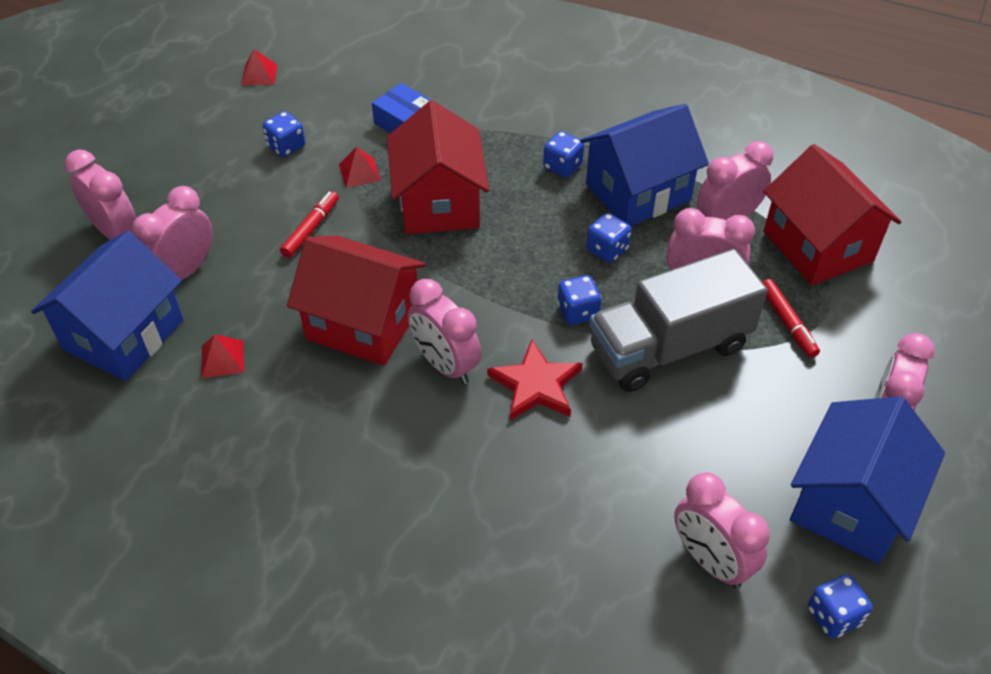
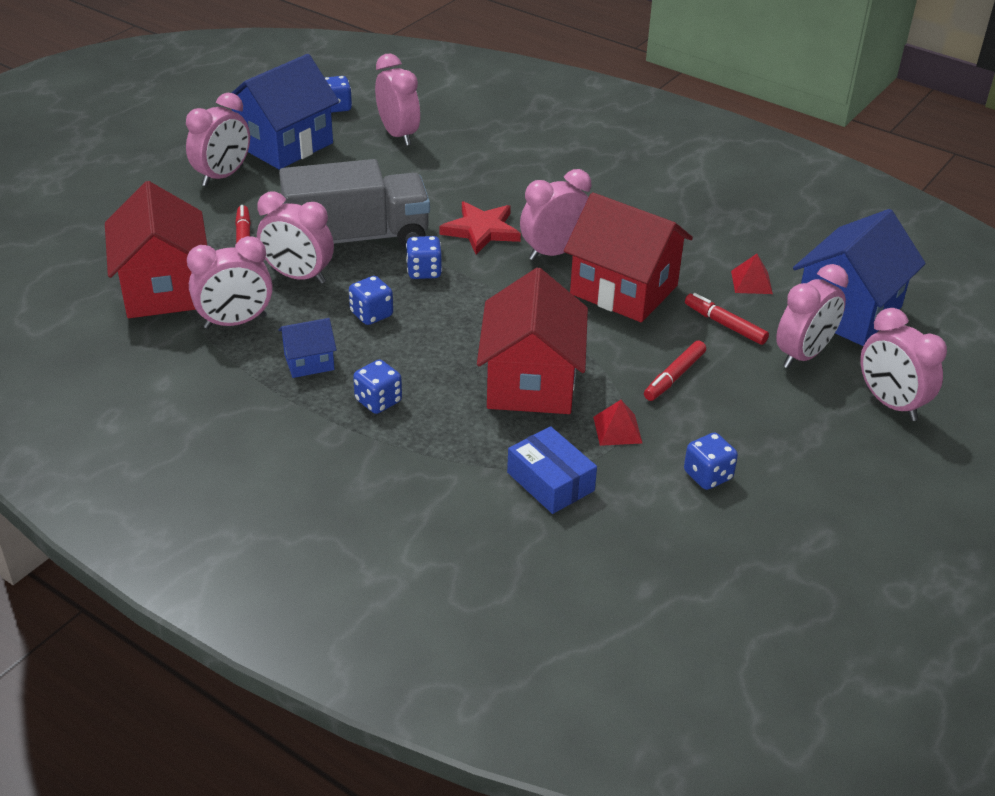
camera: 170 degrees left, 10 degrees down
red pyramid [241,49,277,85] -> none
pink clock [408,279,481,385] -> pink clock turned 90 degrees counterclockwise [520,169,592,261]
blue house [580,104,709,226] -> blue house [278,318,337,378], size x0.48
none -> red marker [685,293,769,345]

